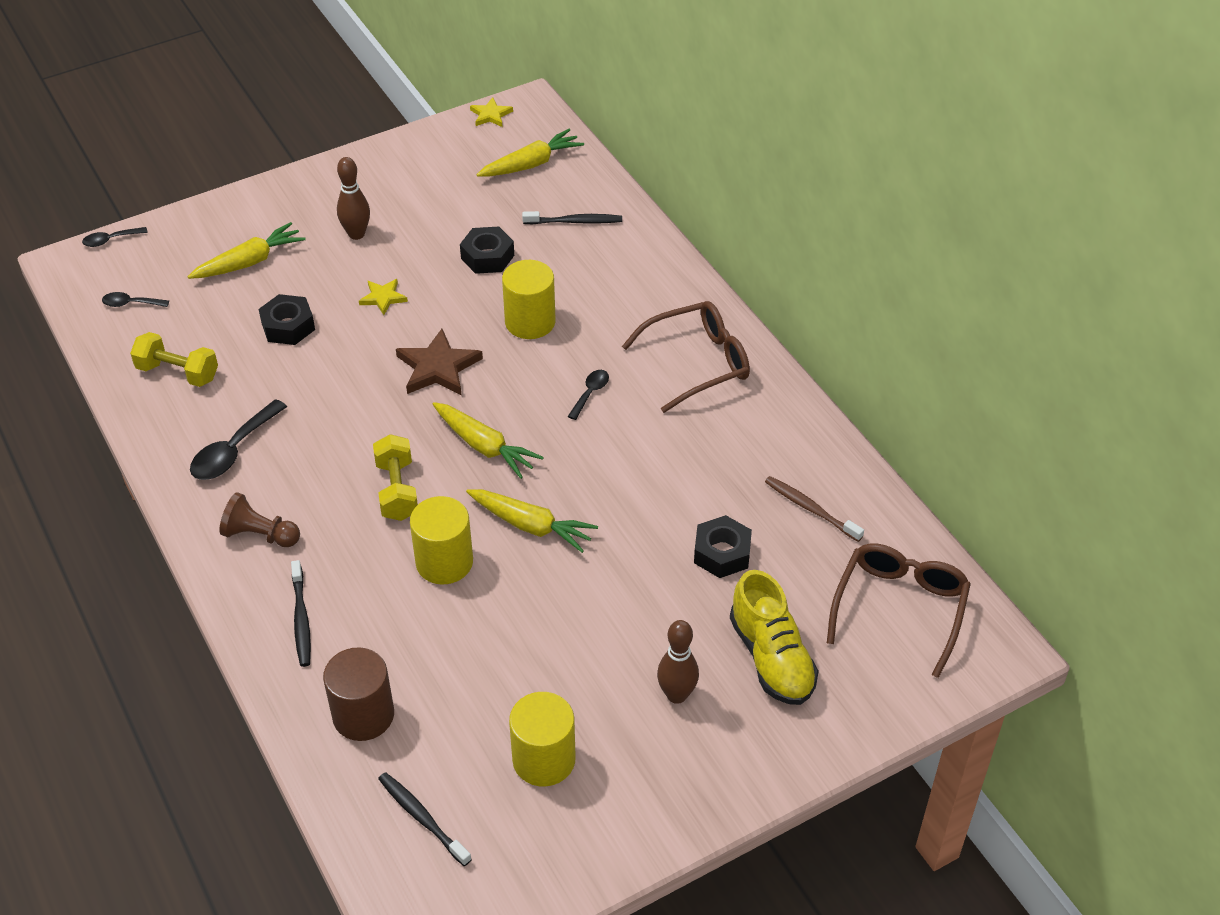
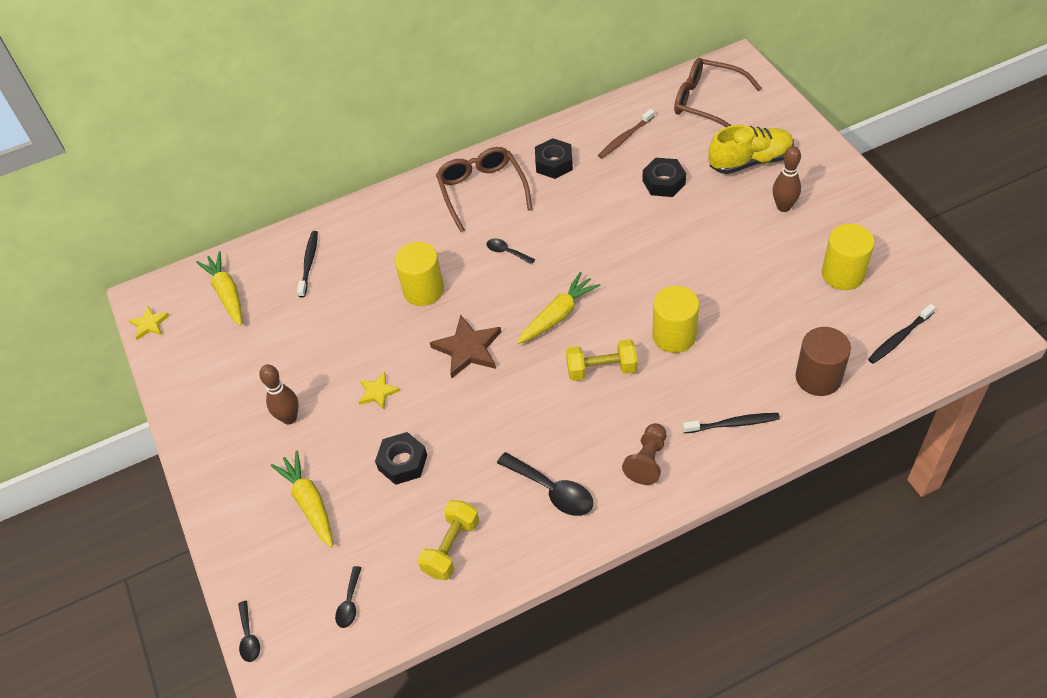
camera: 80 degrees left, 5 degrees up
black nut [460,227,514,274] -> black nut moved to [535,138,573,179]
yellow carrot [466,489,598,553] -> none

